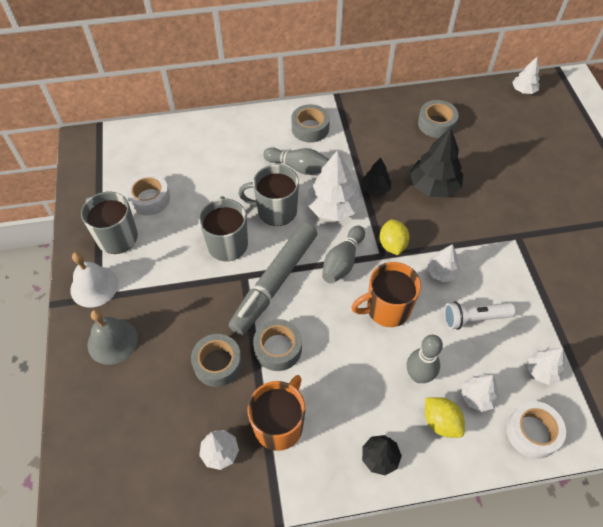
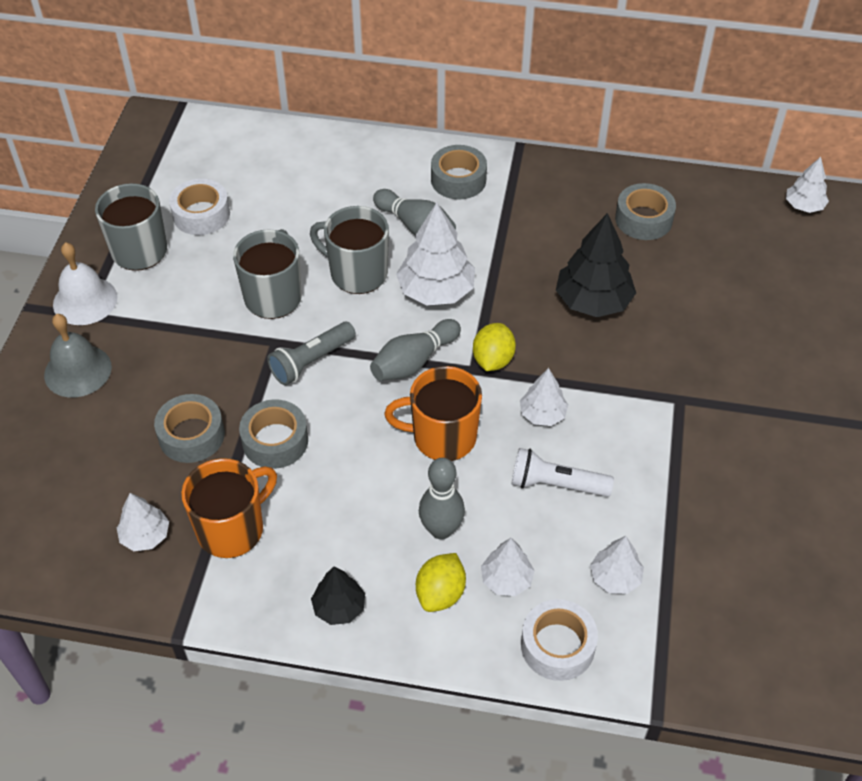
camera: 20 degrees right, 5 degrees down
grey marker [229,222,317,335] -> grey flashlight [267,322,356,385]
black tree [361,158,391,195] -> none
yellow lemon [425,397,465,438] -> yellow lemon turned 45 degrees clockwise [416,553,466,612]

